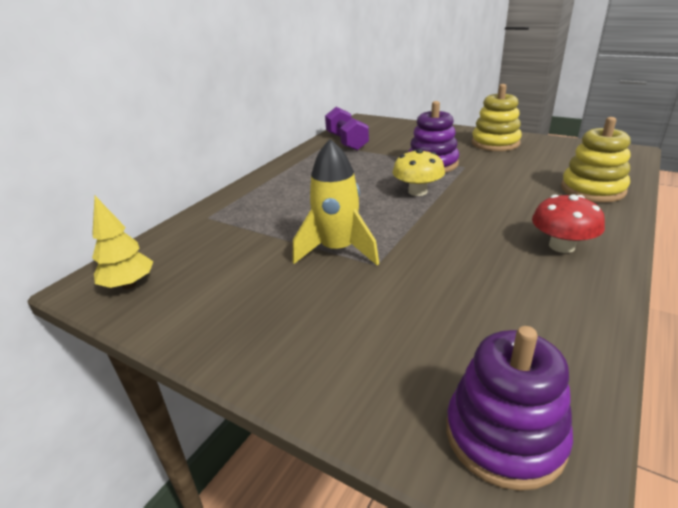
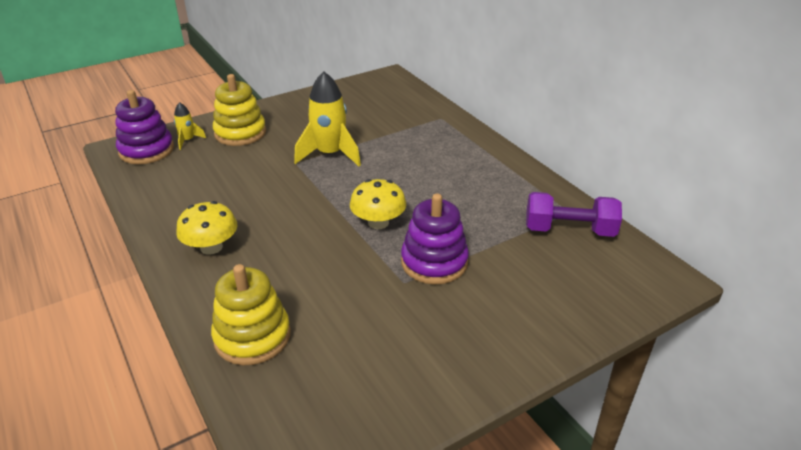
camera: 115 degrees right, 5 degrees up
yellow tree [92,196,153,289] -> none
yellow stacking toy [472,84,522,151] -> yellow stacking toy moved to [213,74,266,146]
red mushroom [532,194,605,253] -> yellow mushroom [176,201,237,255]
none -> yellow rocket [174,102,206,150]

